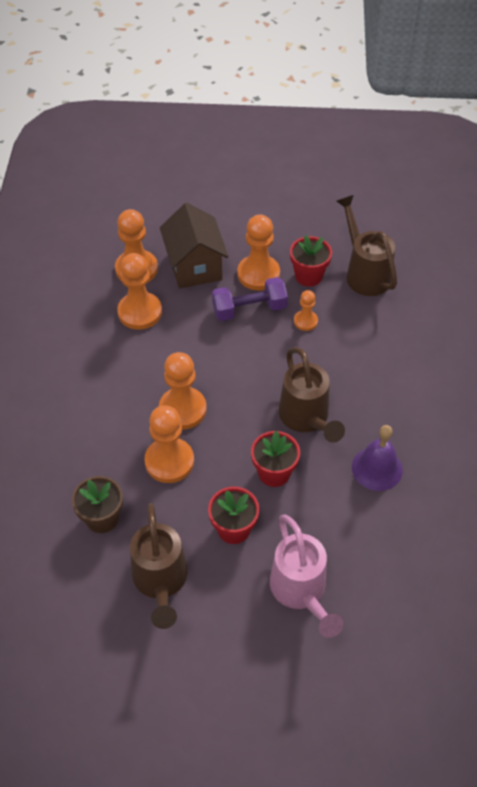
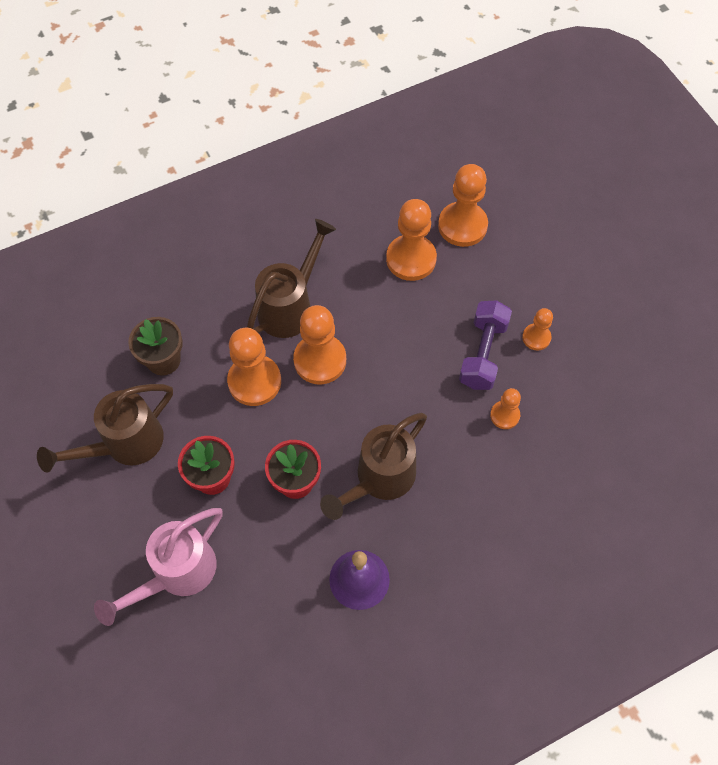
camera: 60 degrees right, 10 degrees up
brown house [160,203,228,289] -> none
purple dumbbell [212,277,288,321] -> purple dumbbell turned 60 degrees clockwise [459,300,512,390]
orange pawn [238,215,280,290] -> orange pawn [522,308,553,351], size x0.54
red flower pot [290,235,332,287] -> none
brown watering can [336,195,397,296] -> brown watering can moved to [247,219,336,338]

